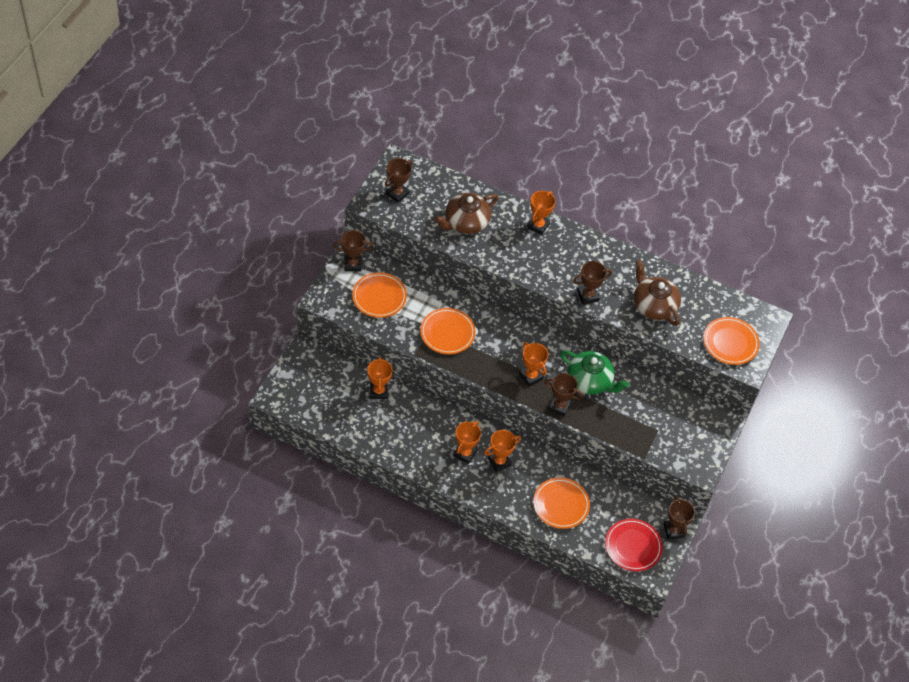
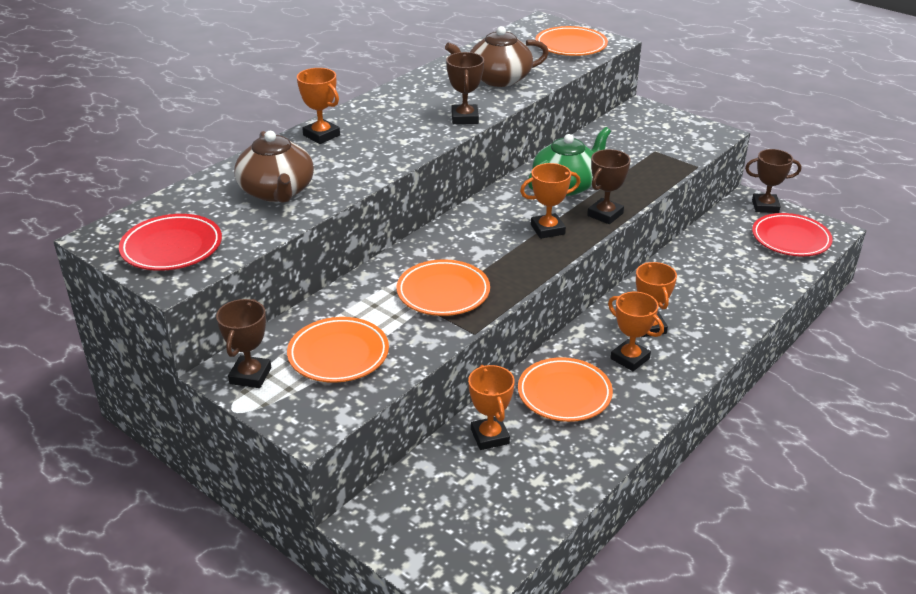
camera: 70 degrees left, 20 degrees down
orange trophy [367,356,392,399] -> orange trophy turned 60 degrees clockwise [468,365,515,450]
brown trophy [385,158,412,203] -> red plate [119,214,222,271]
orange plate [533,477,590,529] -> orange plate moved to [518,357,613,422]

